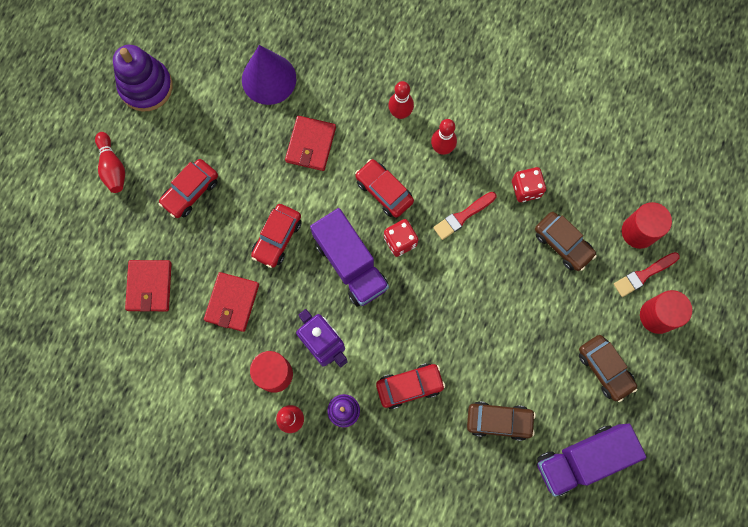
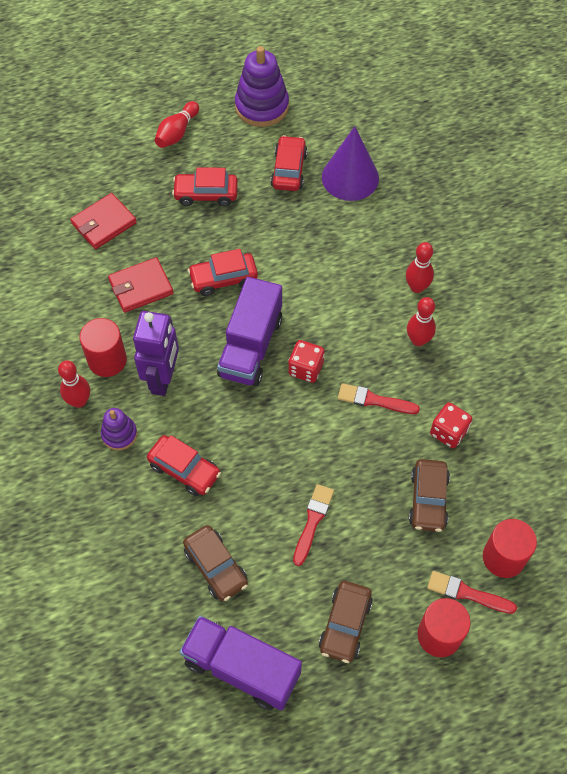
camera: 50 degrees right, 15 degrees down
red wallet [285,116,336,171] -> none
red car [355,159,414,218] -> red car moved to [271,135,308,191]
none -> red brush [293,484,334,566]

